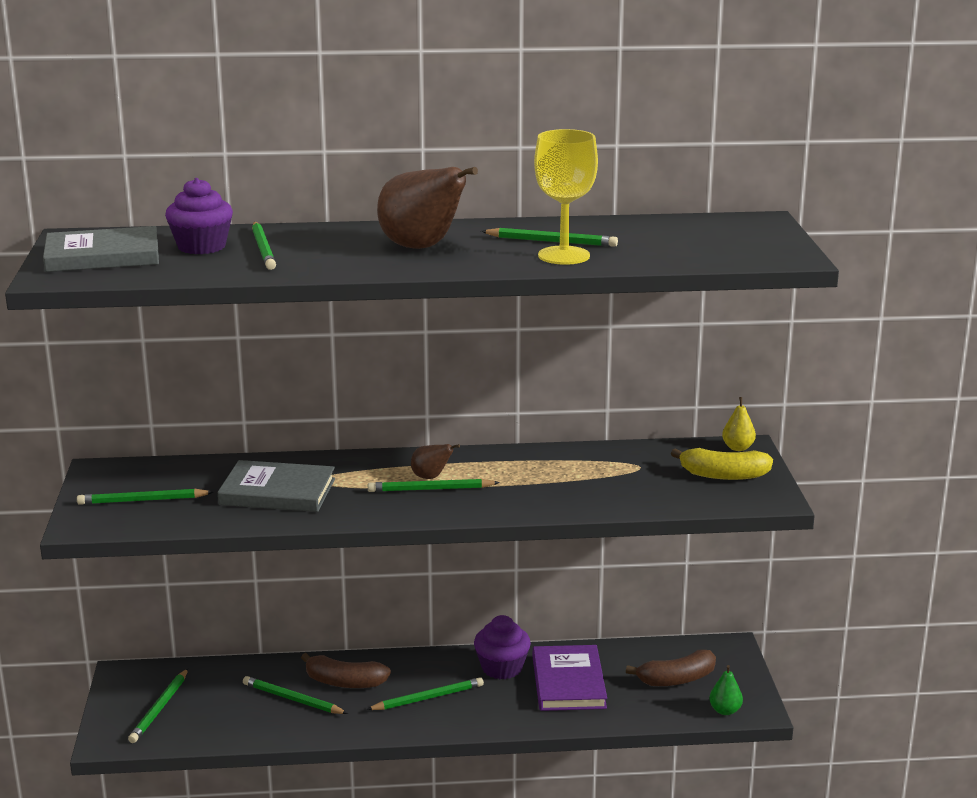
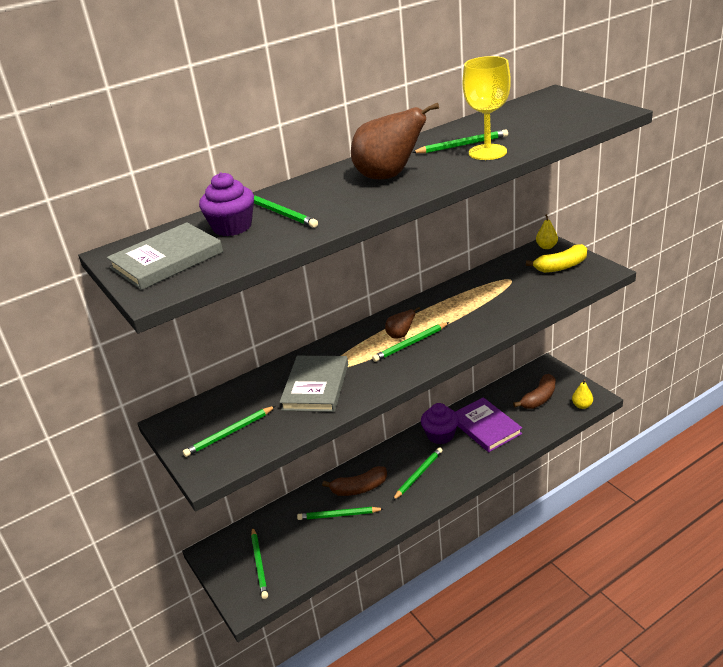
camera: 25 degrees left, 10 degrees up
grey book [217,460,335,512] -> grey book turned 60 degrees counterclockwise [279,356,348,412]
green pear [709,665,743,715] -> yellow pear [572,379,593,409]

